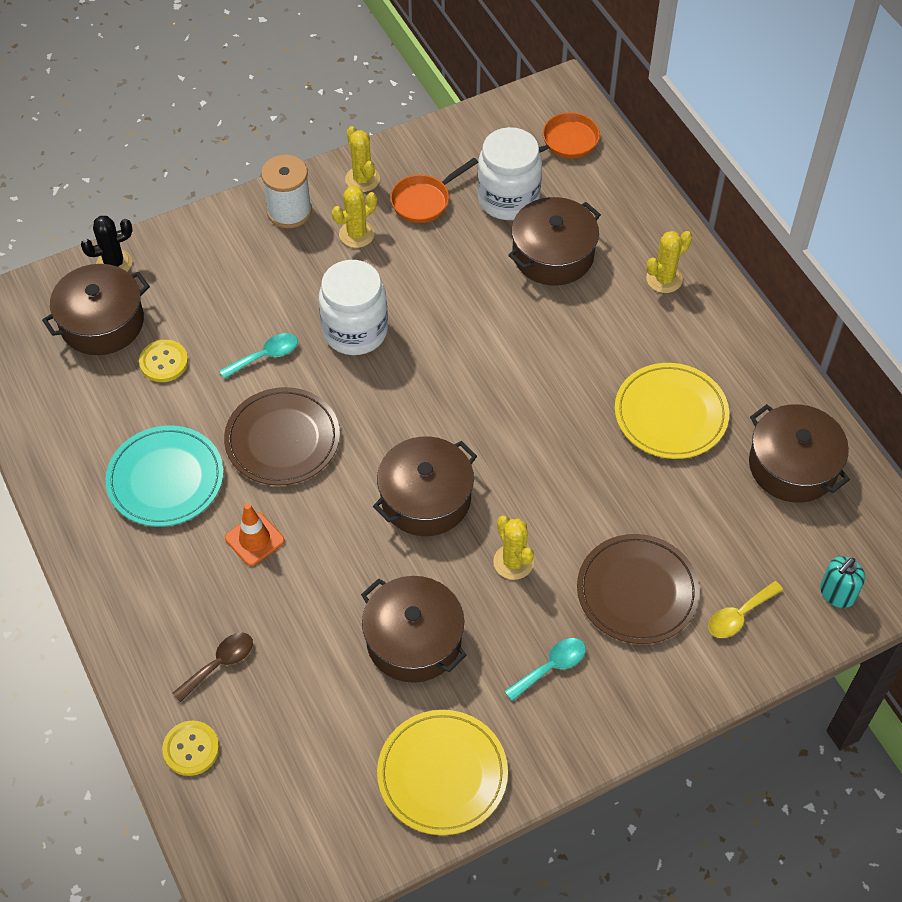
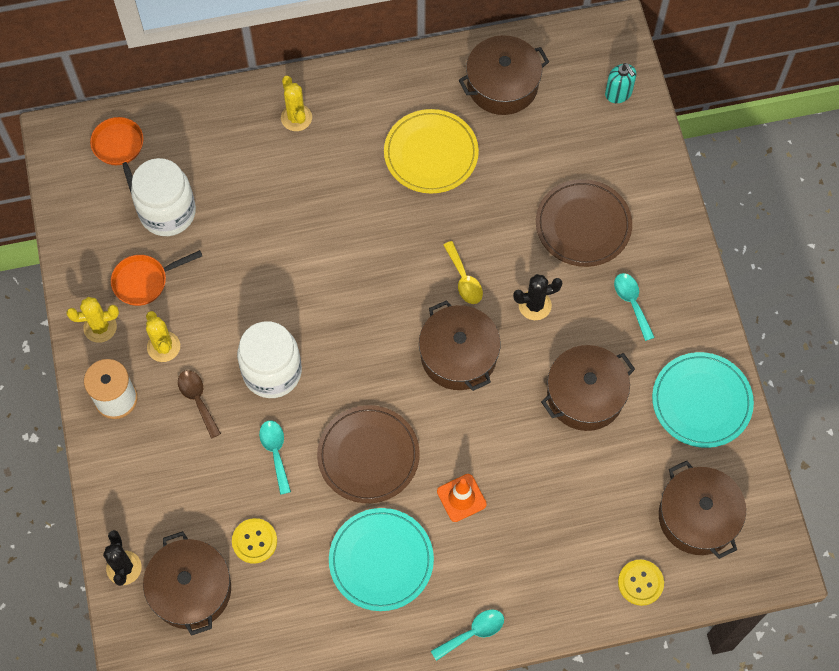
camera: 75 degrees left, 10 degrees up
brown spoon [173,633,253,702] -> brown spoon moved to [178,370,221,439]
yellow plate [377,710,508,835] -> turquoise plate [652,352,754,448]
orange pan [390,158,478,223] -> orange pan turned 90 degrees clockwise [111,250,202,306]
yellow cactus [493,516,534,580] -> black cactus [513,274,562,320]
brown pot [508,197,601,285] -> brown pot moved to [659,461,746,559]
yellow spoon [708,581,783,638] -> yellow spoon moved to [443,241,483,304]
none -> turquoise spoon [431,609,504,661]

